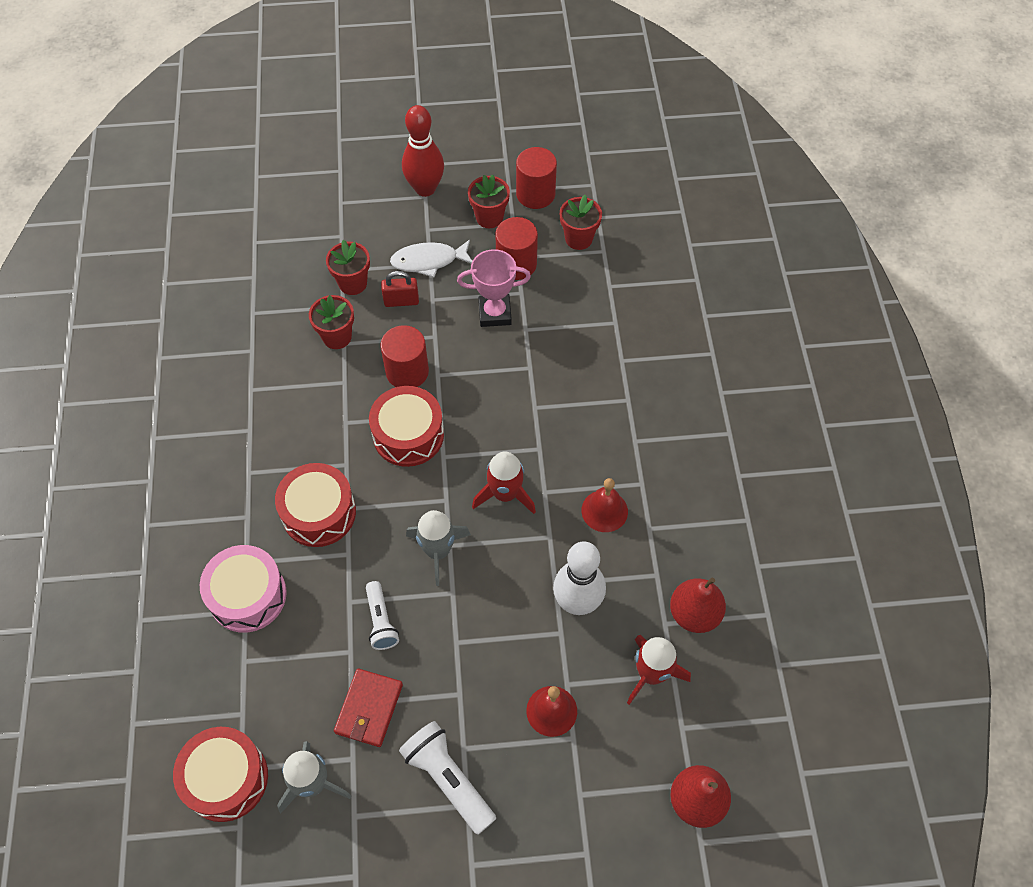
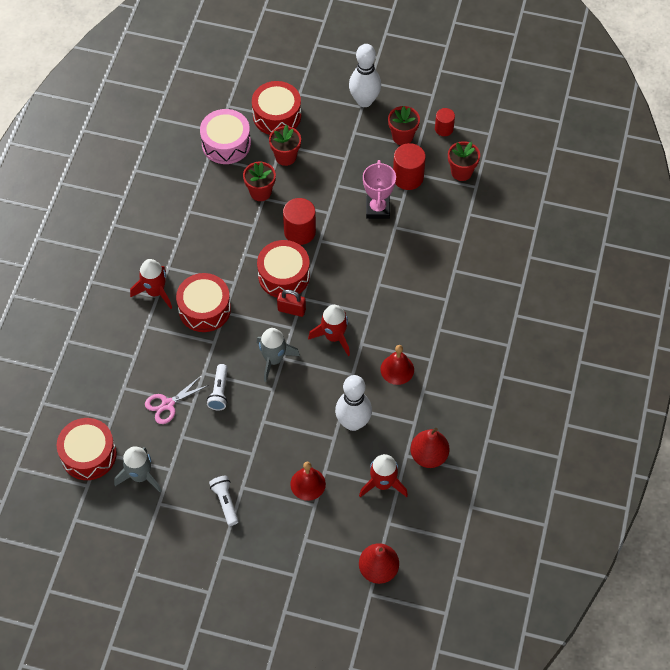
camera: 20 degrees right, 0 degrees up
pink drum [200,545,287,633] -> pink drum moved to [200,109,251,164]
red wallet [334,669,403,747] -> none
red padlock [381,271,419,307] -> red padlock moved to [277,290,306,317]
white fish [390,240,472,277] -> none
white flashlight [399,721,496,835] -> white flashlight [209,476,238,526], size x0.64
red bowling pin [402,105,444,197] -> white bowling pin [349,44,381,107]
pink trophy [457,249,531,327] -> pink trophy turned 75 degrees clockwise [363,160,396,219]
red cylinder [516,147,557,209] -> red cylinder [435,108,455,136], size x0.62
none -> red rocket [130,259,172,309]
none -> pink scissors [145,376,209,424]
none -> red drum [252,81,301,135]

